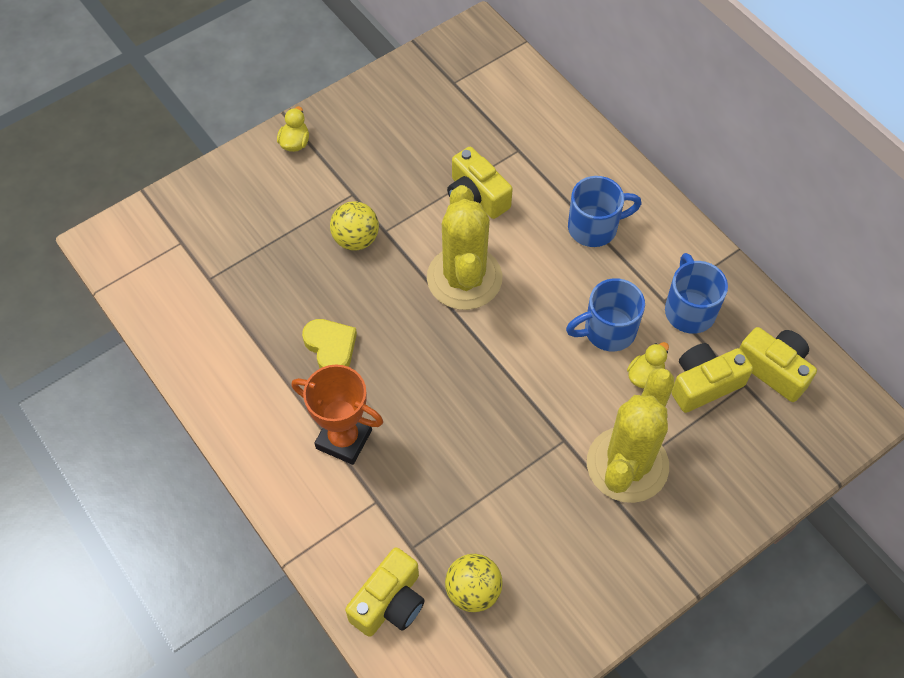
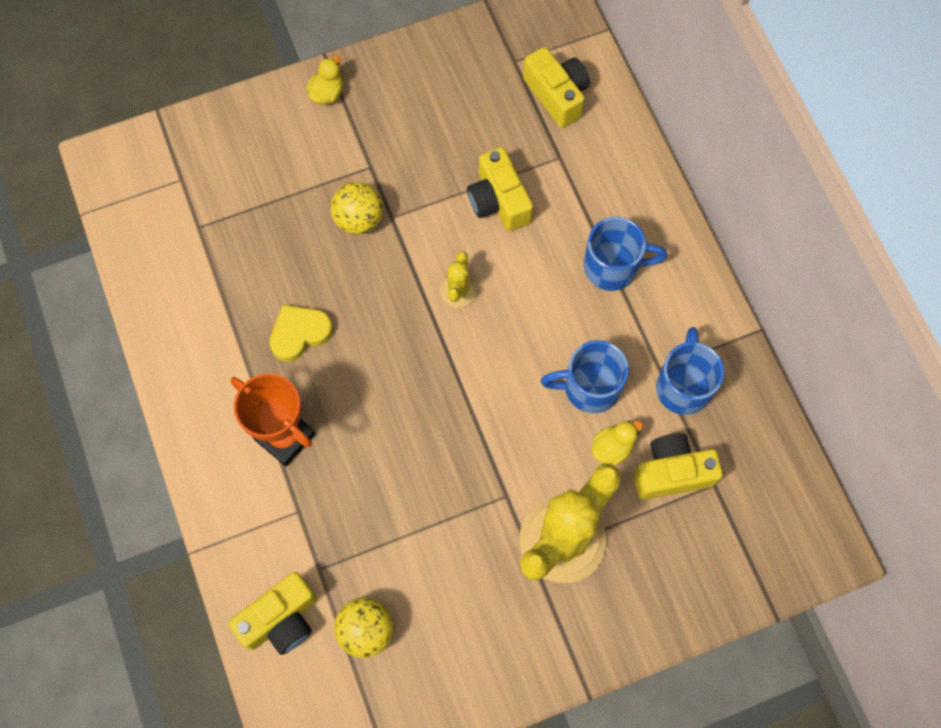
camera: 15 degrees right, 10 degrees up
yellow heart [302,319,357,368] -> yellow heart turned 105 degrees counterclockwise [270,305,333,362]
yellow cactus [427,185,502,310] -> yellow cactus [440,251,477,308], size x0.45
yellow camera [739,327,817,402] -> yellow camera moved to [523,47,590,128]

